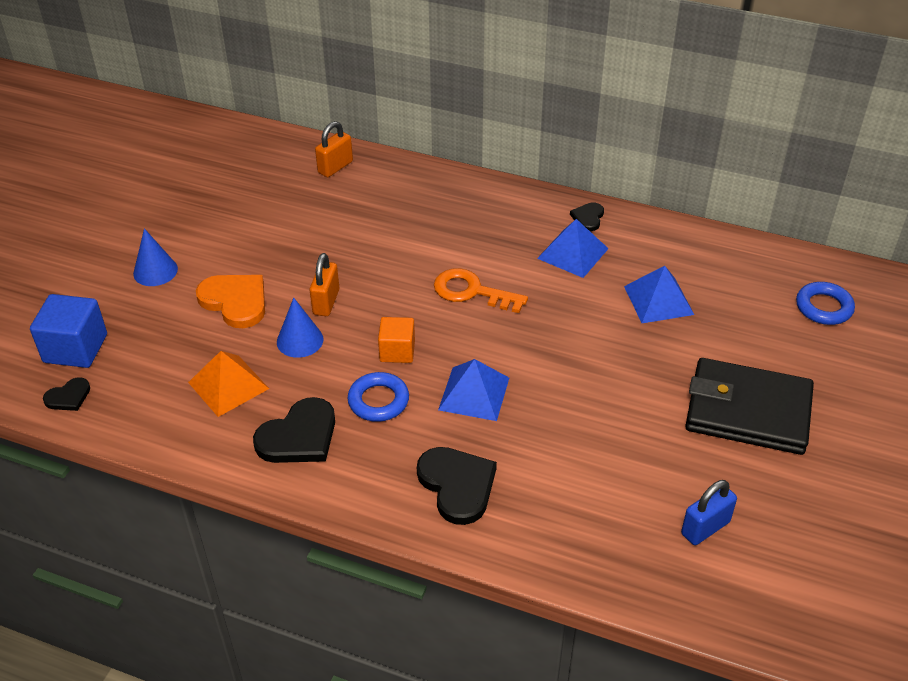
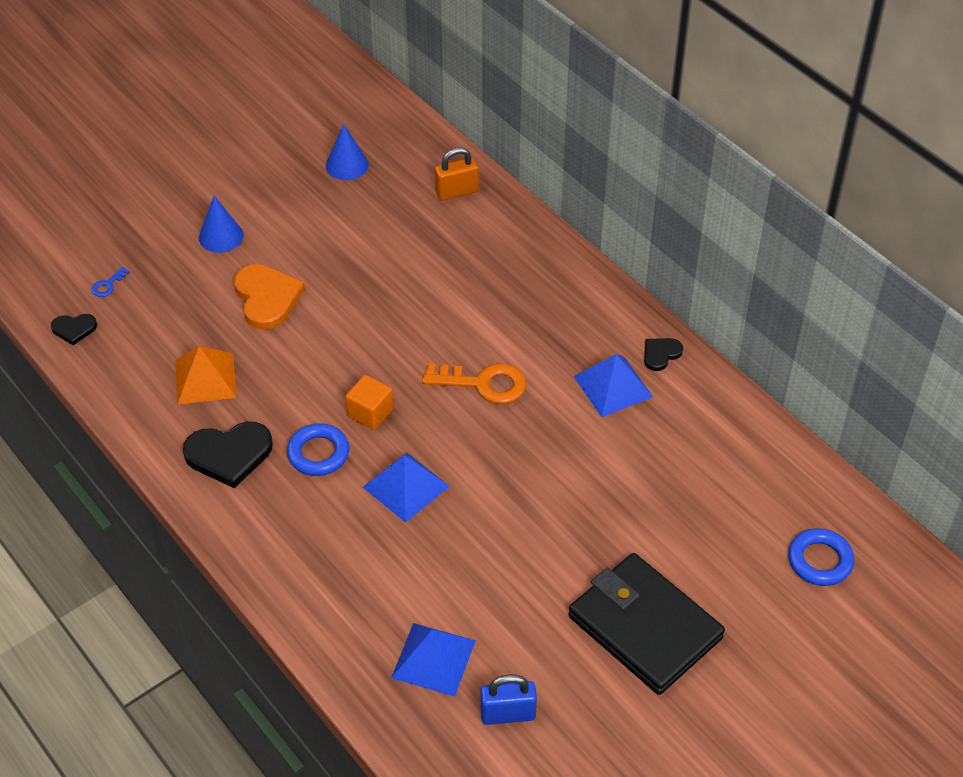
camera: 30 degrees right, 5 degrees up
blue cube [30,294,107,368] -> blue key [92,267,130,297]
blue cone [277,298,324,358] -> blue cone moved to [326,124,369,180]
orange padlock [310,253,339,316] -> none
black heart [417,447,497,525] -> none
orange key [434,268,528,313] -> orange key turned 135 degrees clockwise [422,363,527,404]
blue pyramid [624,266,694,323] -> blue pyramid moved to [391,623,476,696]

